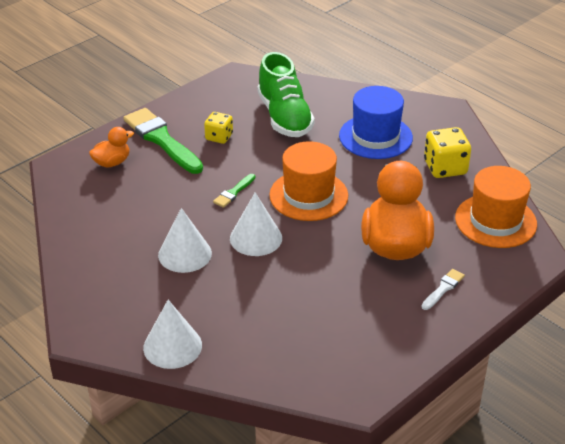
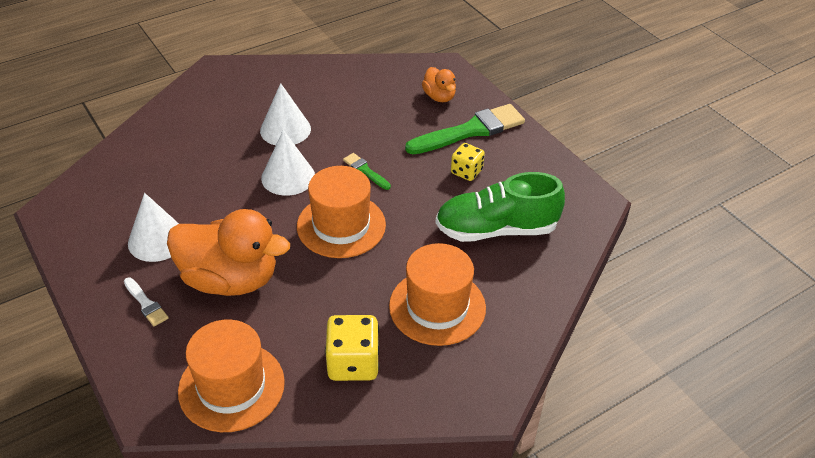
camera: 100 degrees right, 5 degrees up
white cone [143,300,202,369] -> white cone moved to [128,193,179,262]
blue hat [339,86,413,159] -> orange hat [389,243,486,346]

